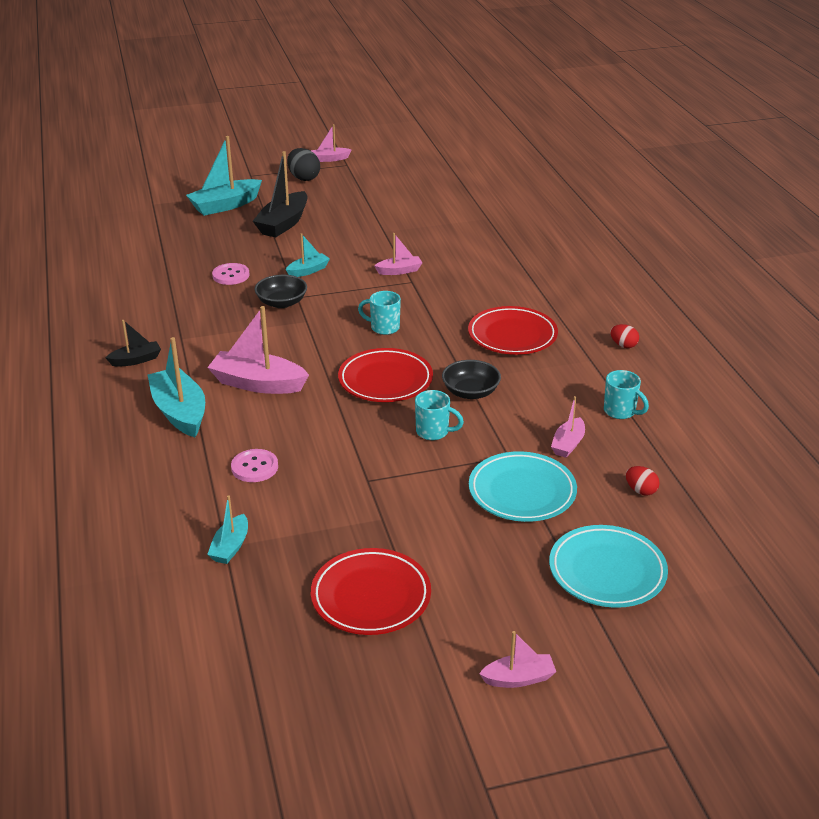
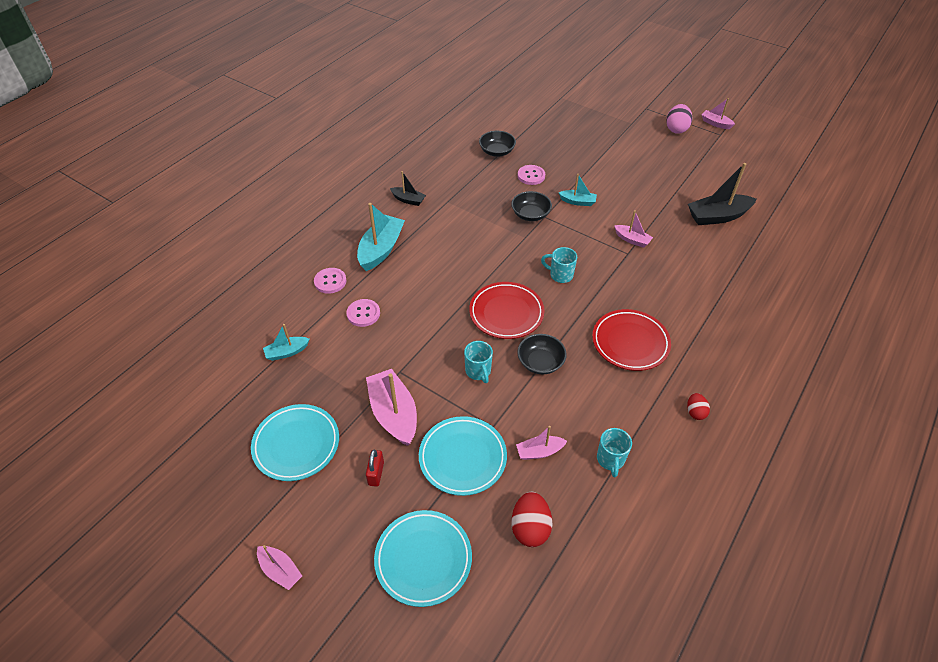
camera: 50 degrees right, 15 degrees up
turquoise boat [186,136,262,216] -> none
pink boat [207,306,309,394] -> pink boat moved to [366,369,417,446]
black boat [253,151,307,238] -> black boat moved to [688,163,757,225]
black egg [287,148,320,181] -> pink egg [666,104,692,134]
red plate [311,548,431,635] -> turquoise plate [251,404,339,481]
turquoise mug [358,291,401,335] -> turquoise mug turned 45 degrees counterclockwise [541,247,577,283]
red egg [626,466,660,496] -> red egg [512,492,552,547], size x1.70
none -> pink button [314,268,347,294]
none -> red padlock [366,450,384,487]
none -> black bowl [479,131,516,157]

